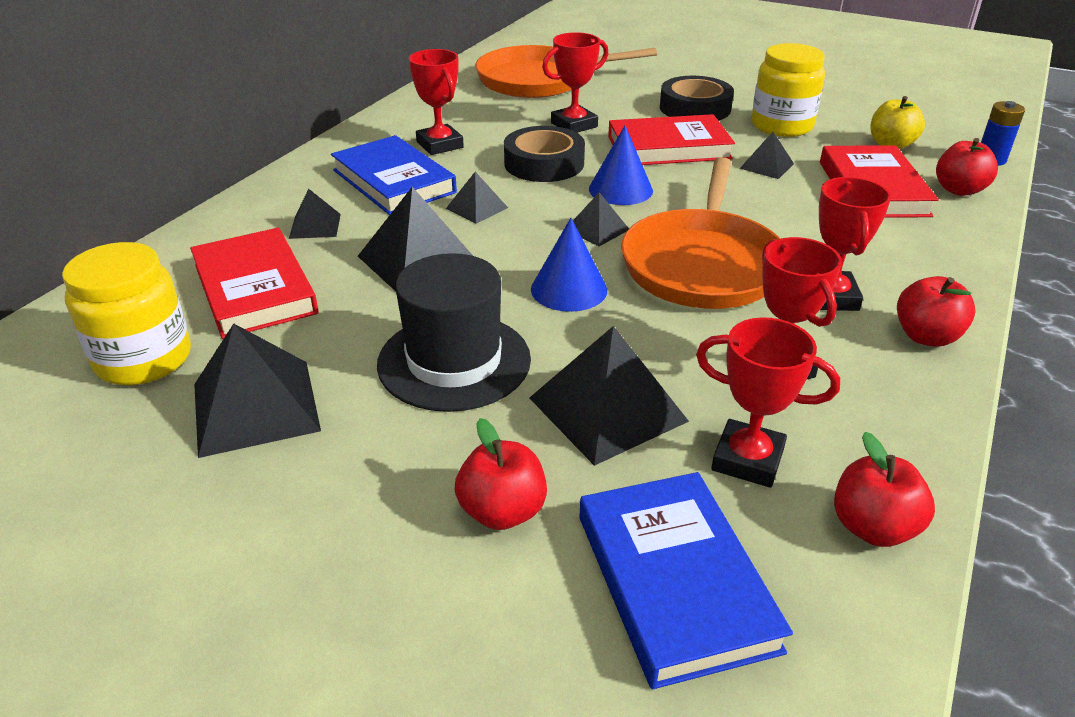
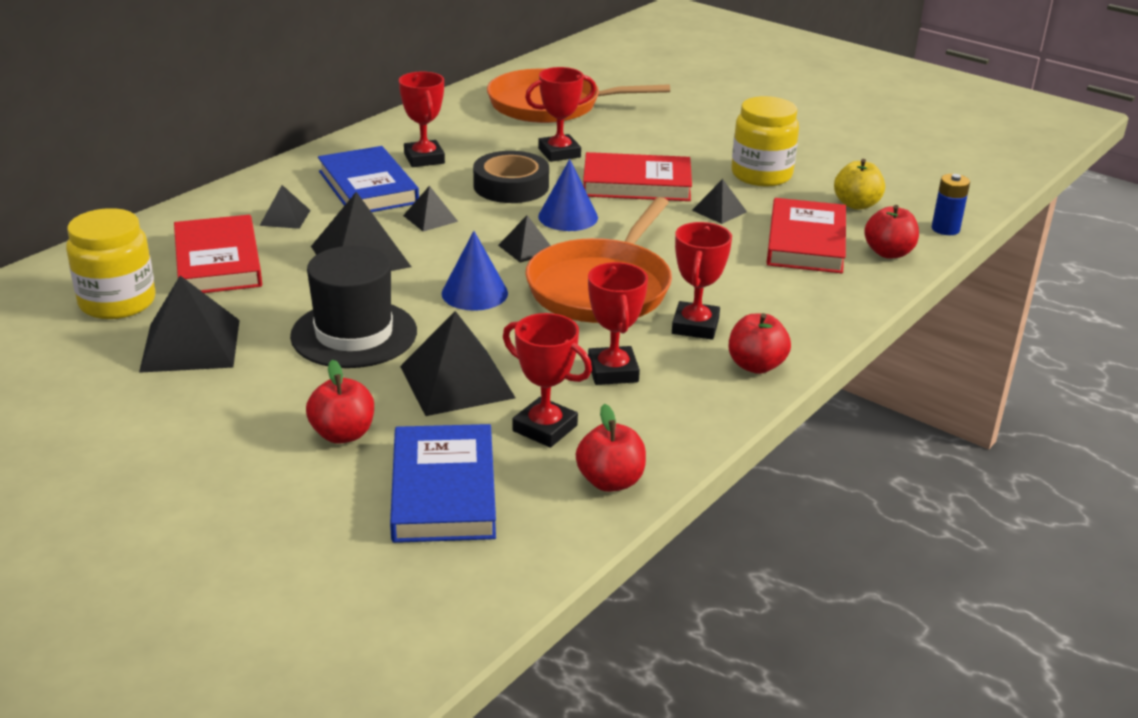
camera: 10 degrees right, 5 degrees down
black tape [660,76,734,121] -> none

